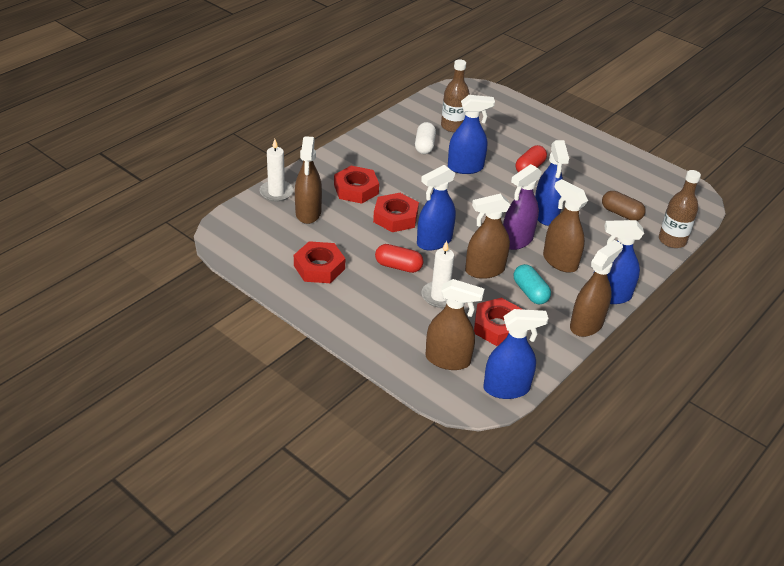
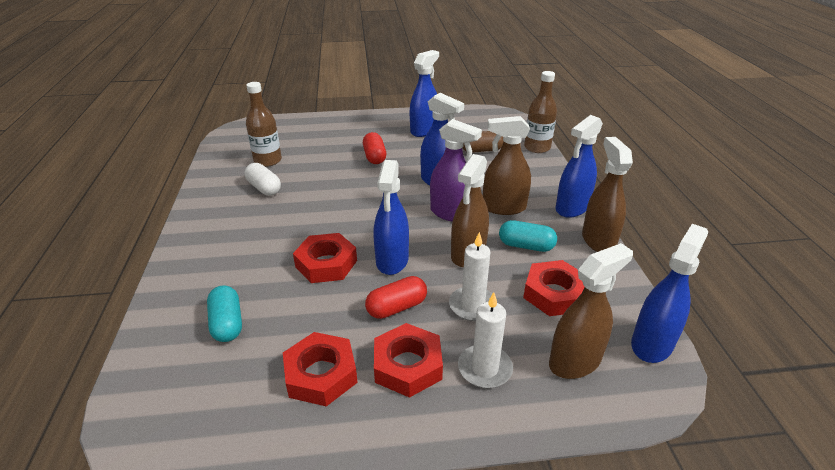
camera: 45 degrees left, 5 degrees down
white candle [260,139,294,202] -> white candle moved to [458,292,513,388]
brown spray bottle [295,136,322,224] -> turquoise capsule [207,285,242,342]
red nut [334,166,379,204] -> red nut moved to [374,323,443,398]
blue spray bottle [448,95,495,174] -> blue spray bottle moved to [410,50,439,137]
purple spray bottle [503,164,542,250] -> purple spray bottle turned 60 degrees counterclockwise [430,119,482,222]

